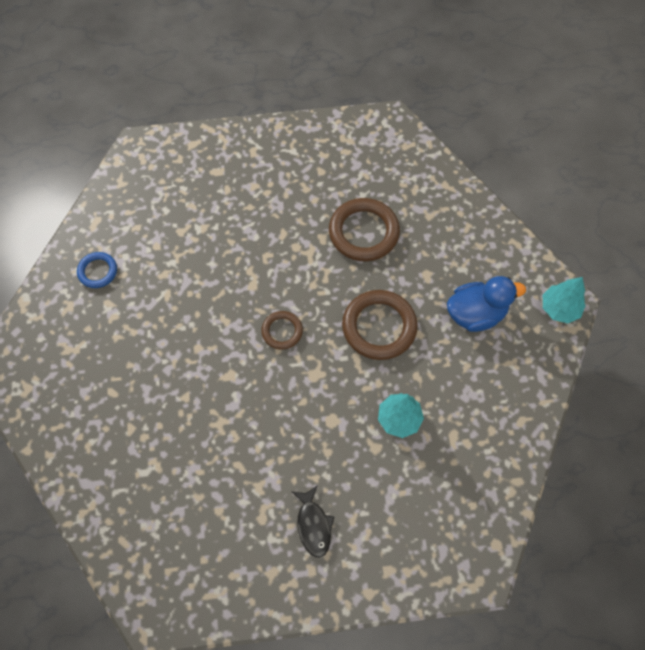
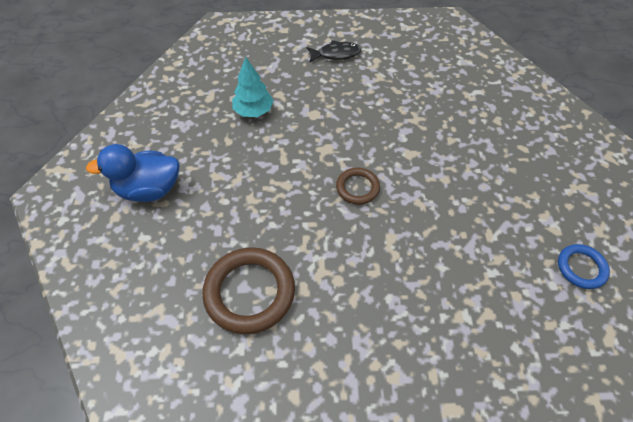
camera: 175 degrees left, 10 degrees down
black fish [292,485,334,557] -> black fish turned 90 degrees clockwise [306,40,361,62]
brown ring [342,290,418,360] -> none
turquoise tree [543,277,586,323] -> none

